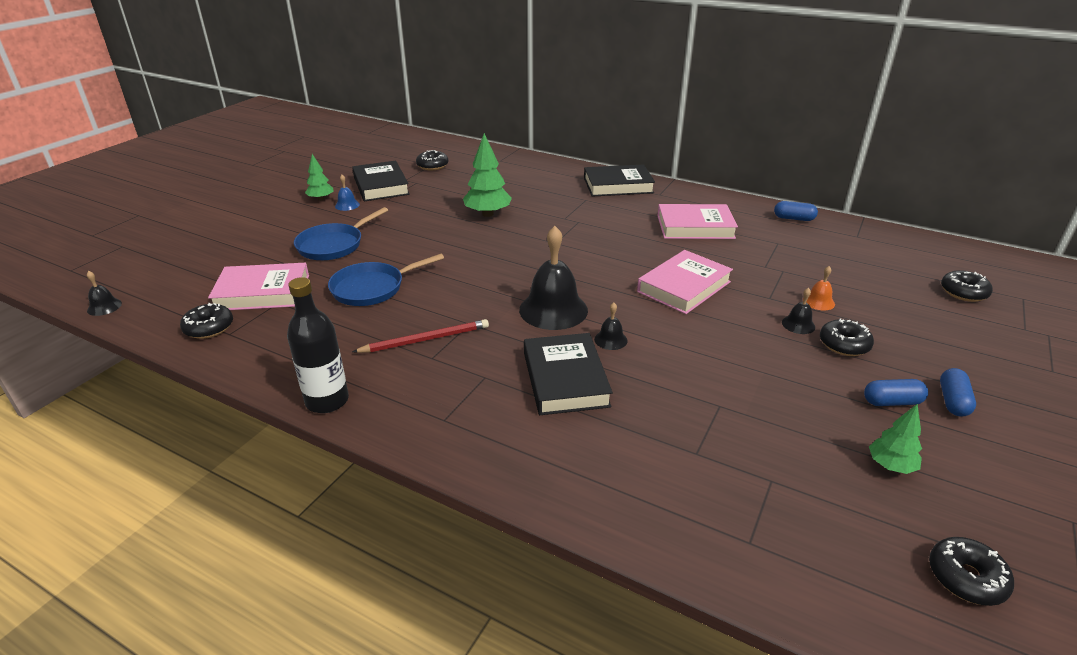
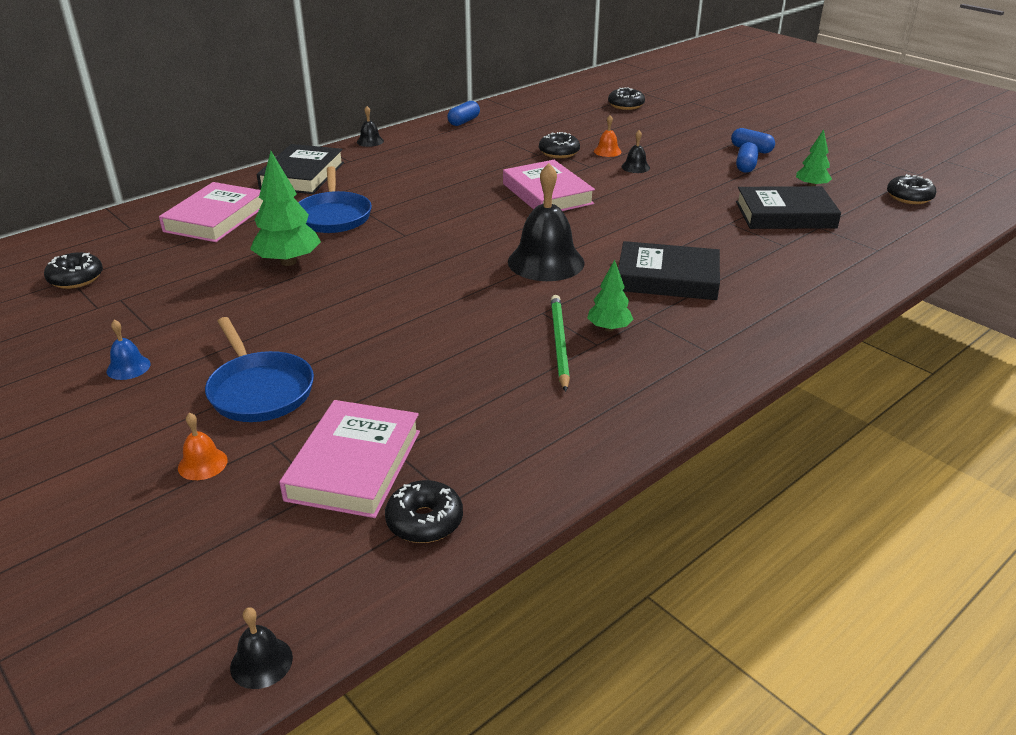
camera: 70 degrees left, 0 degrees up
black bottle [287,277,349,413] -> none
green tree [305,154,333,201] -> green tree moved to [587,260,633,332]
blue pan [328,254,444,306] -> blue pan moved to [298,166,372,233]
black book [352,161,410,202] -> black book moved to [736,186,841,229]
red pencil [352,319,489,353] -> green pencil [551,295,570,392]
black bell [594,303,628,350] -> black bell moved to [357,106,384,147]
pink book [658,204,738,239] -> pink book moved to [159,182,263,242]
black donut [820,318,874,356] -> black donut moved to [539,132,580,158]
none -> orange bell [178,413,228,480]

